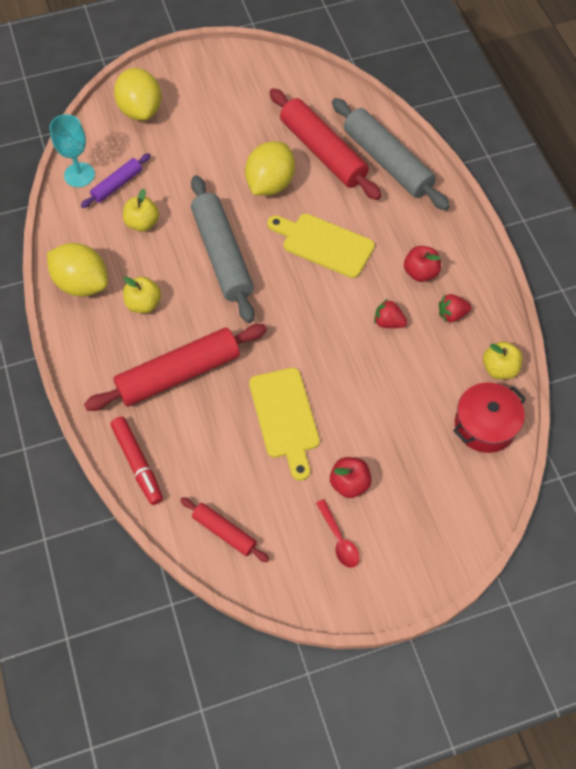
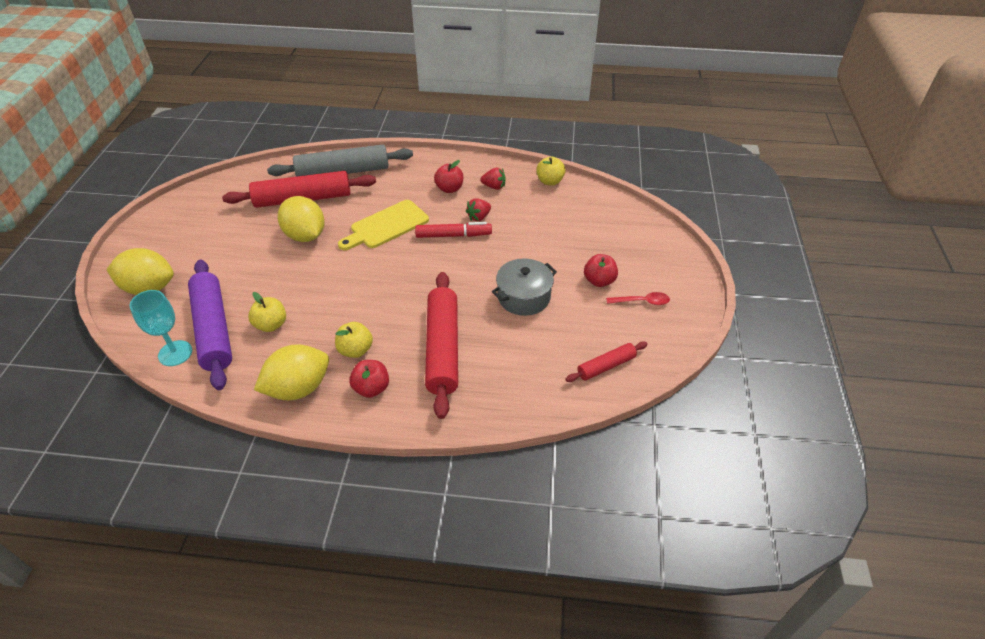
camera: 65 degrees left, 15 degrees down
purple rolling pin [81,153,151,208] -> purple rolling pin [188,260,232,390], size x1.94
red marker [111,417,163,505] -> red marker moved to [415,222,492,238]
grey rolling pin [191,175,255,323] -> none
yellow cutting board [249,368,320,481] -> grey pot [492,258,557,316]
red strawberry [439,294,472,322] -> red strawberry turned 90 degrees counterclockwise [480,167,506,190]
red pot [453,382,526,453] -> none
none -> red apple [349,360,389,398]

